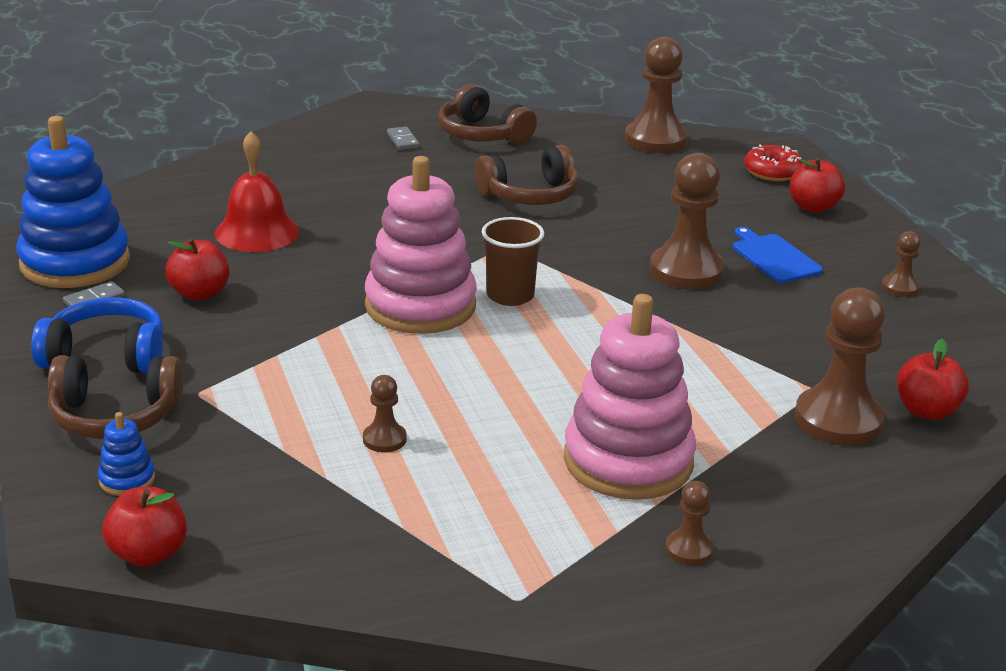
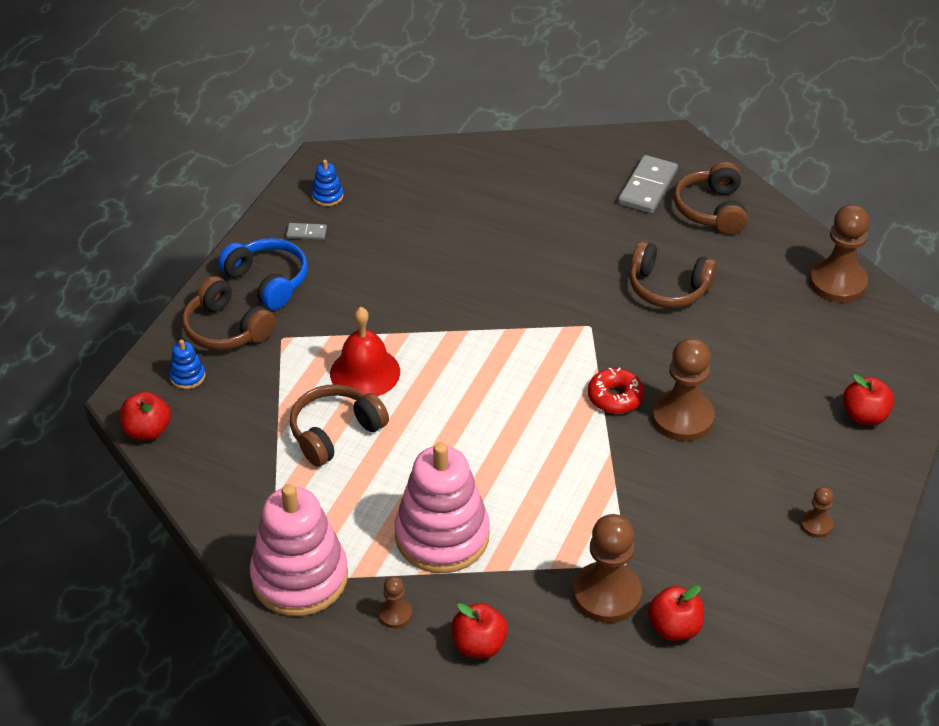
camera: 45 degrees right, 15 degrees up
blue stacking toy [16,116,130,288] -> blue stacking toy [312,160,343,206], size x0.41
red apple [165,239,229,301] -> red apple moved to [451,603,508,658]
red bell [215,131,299,252] -> red bell moved to [330,307,400,397]
brown pawn [363,375,407,452] -> brown headphones [290,384,389,467]
pink stacking toy [365,156,477,334] -> pink stacking toy moved to [249,484,348,616]
grey domino [387,127,420,150] -> grey domino [618,155,678,214], size x2.01
brown cup [482,217,544,306] -> none
blue cutting board [733,227,823,283] -> none
red donut [744,144,803,181] -> red donut moved to [588,368,644,414]

